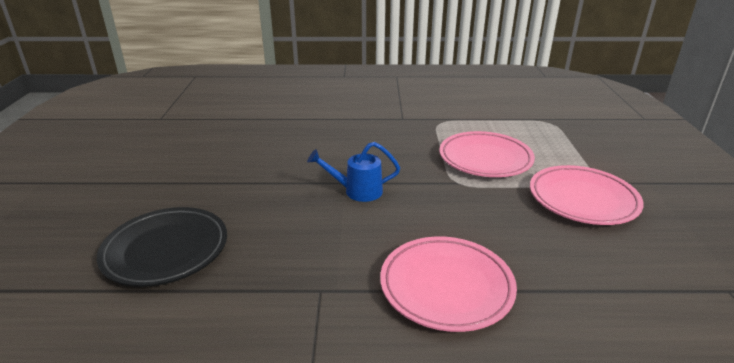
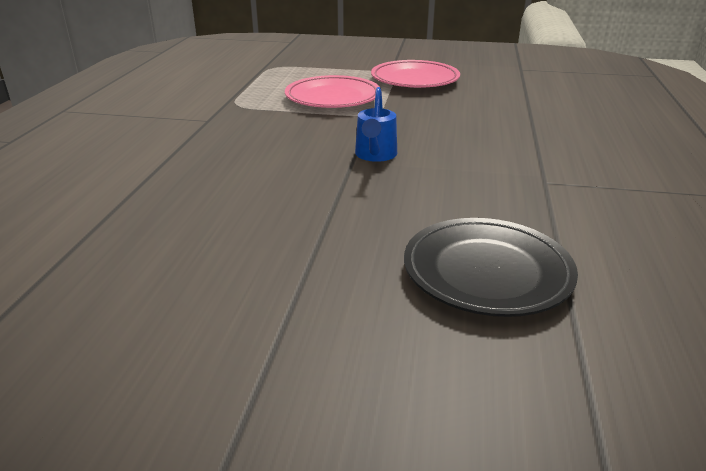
camera: 80 degrees left, 0 degrees up
pink plate [380,236,517,332] -> none

